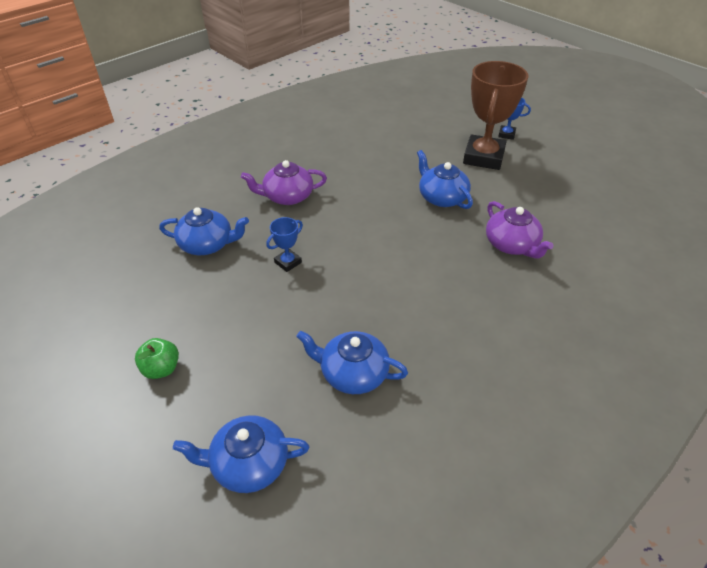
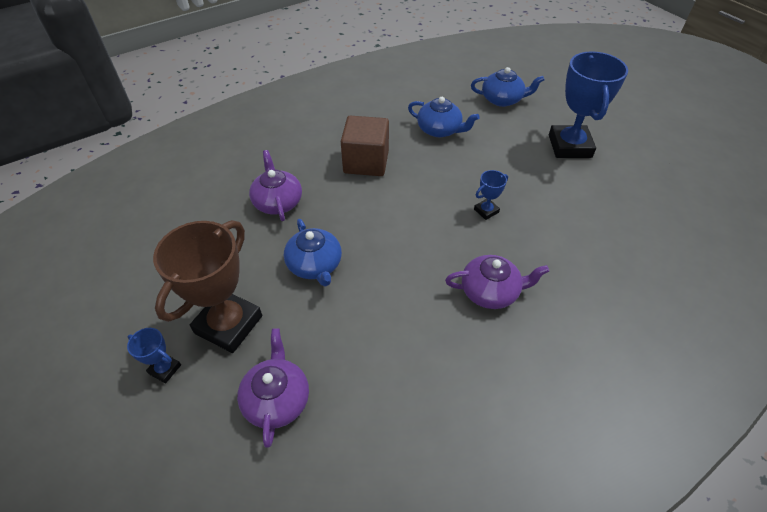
camera: 170 degrees left, 5 degrees up
green apple [135,338,179,379] -> blue trophy [549,51,628,158]
blue teapot [159,207,249,255] -> none
none -> purple teapot [237,328,309,448]
none -> brown cube [341,116,389,176]

